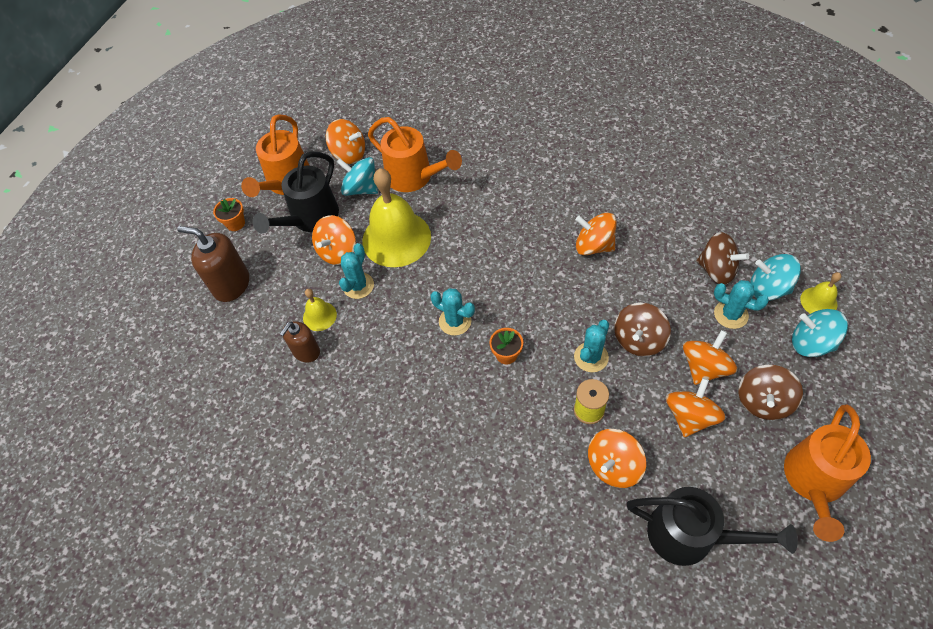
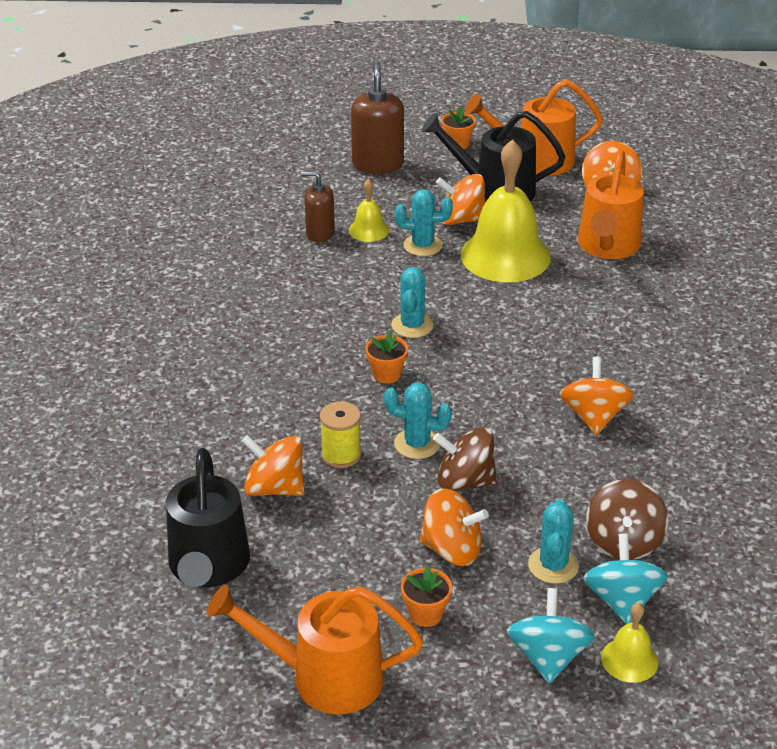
camera: 65 degrees right, 20 degrees down
turquoise spinning top [337,157,378,196] -> none
orange spinning top [666,378,726,437] -> none
brown spinning top [738,365,803,420] -> orange flower pot [401,566,452,627]

